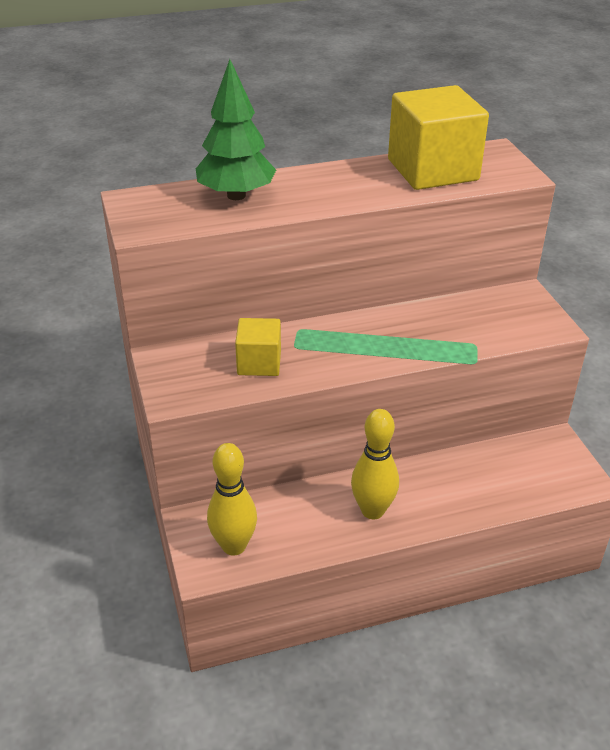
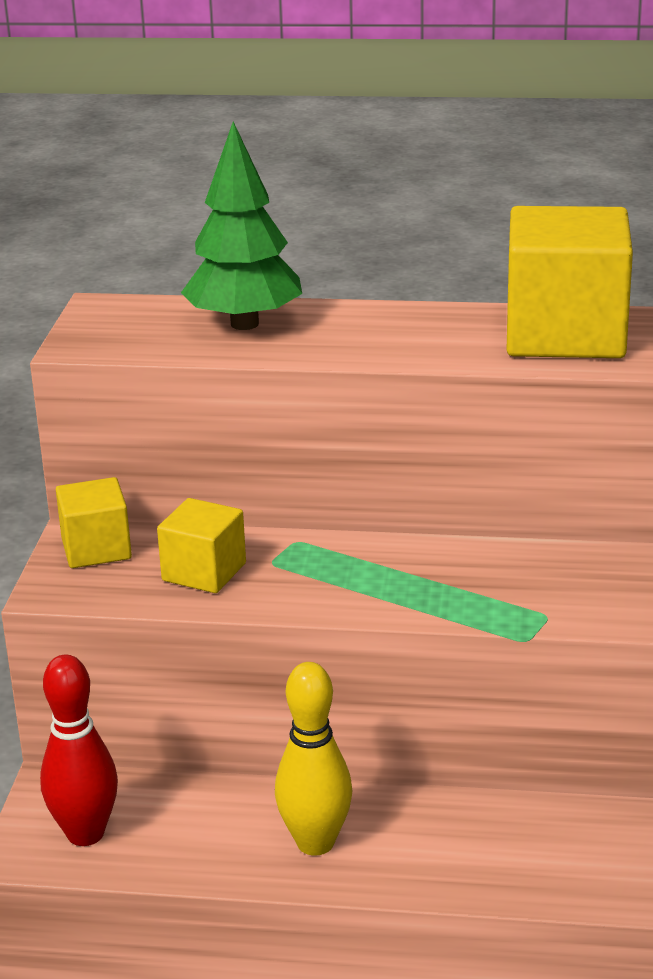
camera: 25 degrees right, 10 degrees down
yellow bowling pin [207,443,257,556] -> red bowling pin [40,654,118,846]
none -> yellow cube [56,477,132,568]

